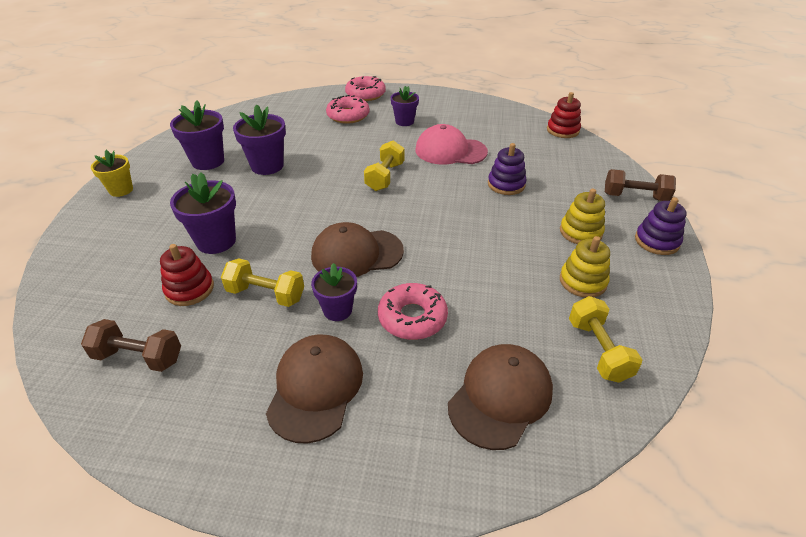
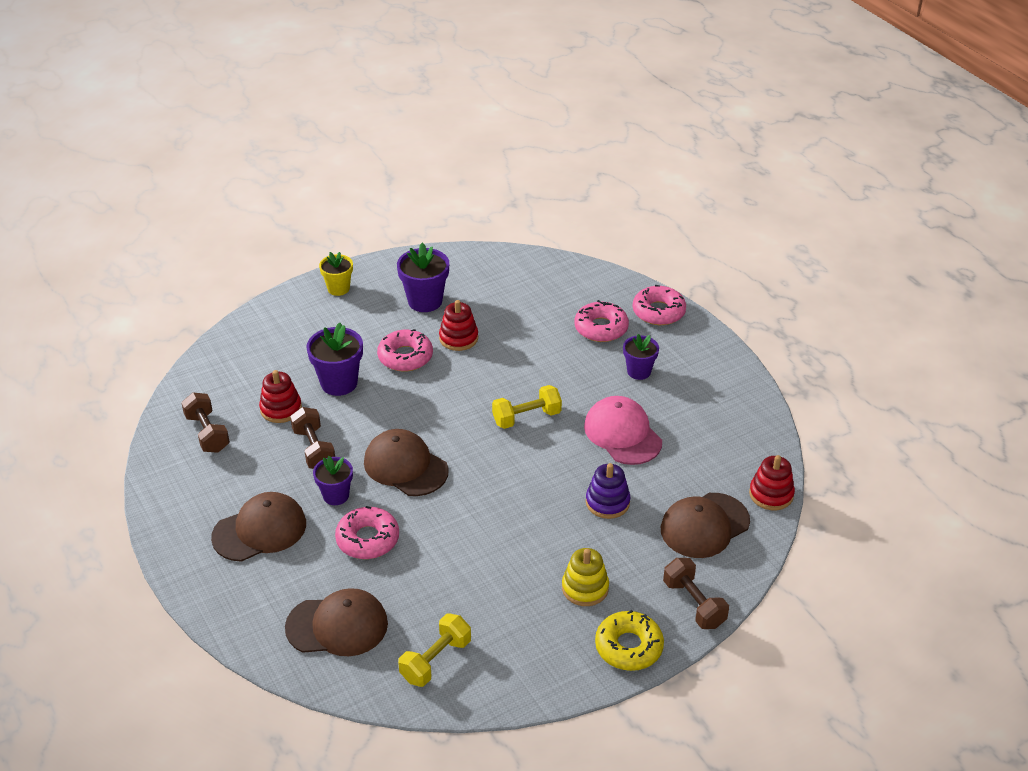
camera: 50 degrees right, 0 degrees up
yellow dumbbell [221,258,304,307] -> brown dumbbell [290,407,335,469]
purple flower pot [233,105,286,175] -> red stacking toy [439,300,478,351]
yellow stacking toy [560,236,610,298] -> none
purple stacking toy [635,197,687,255] -> yellow donut [595,610,664,671]
none -> pink donut [377,329,433,372]
none -> brown cap [661,493,750,558]

